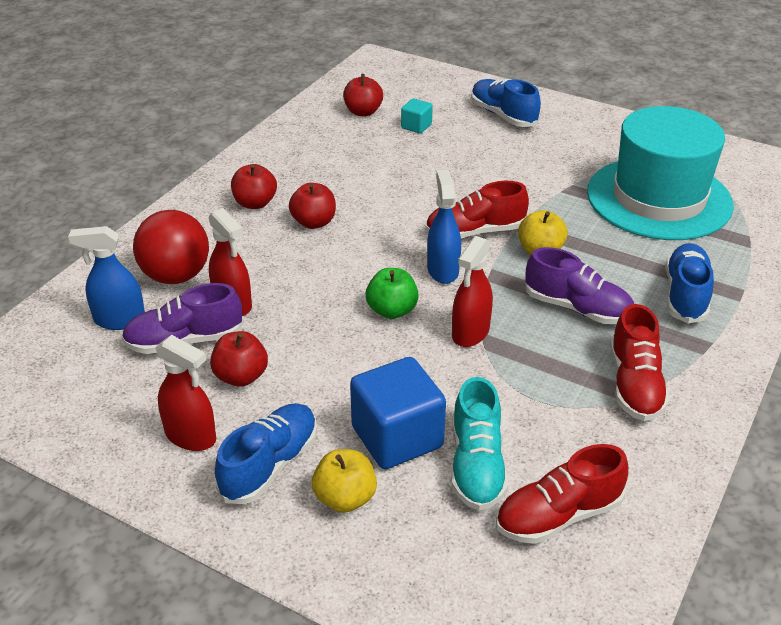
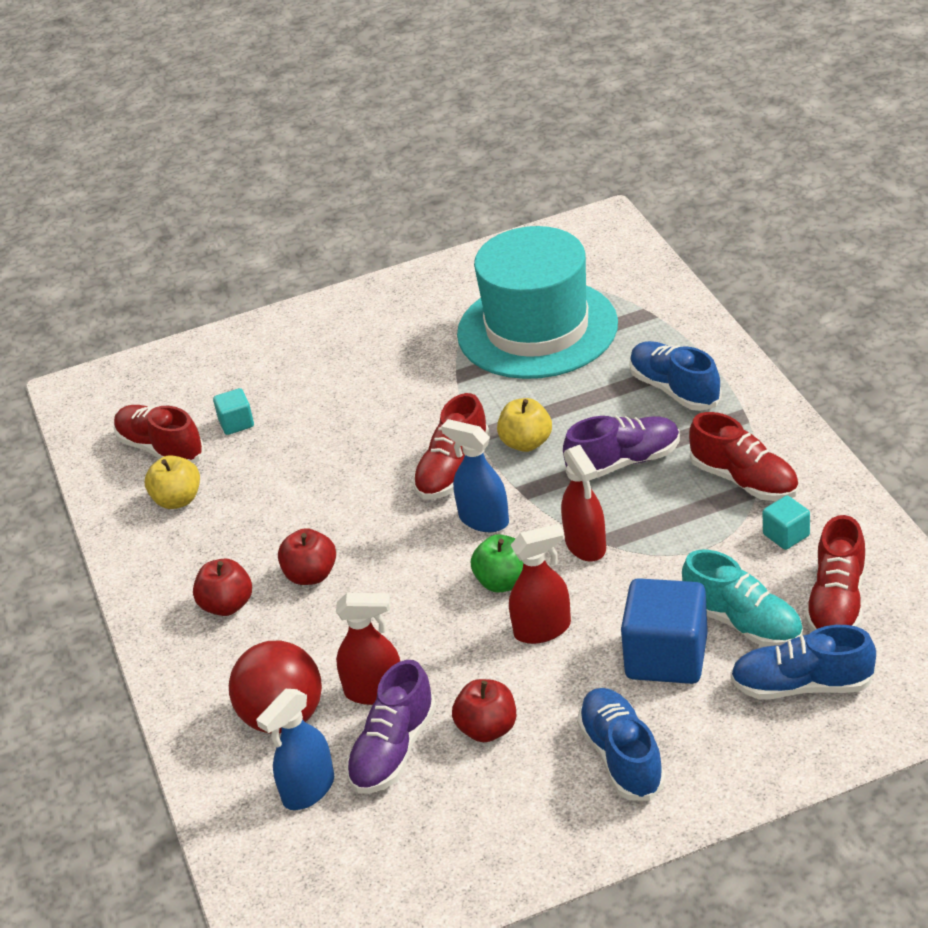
camera: 45 degrees left, 0 degrees up
red spray bottle [155,335,216,451] -> red spray bottle moved to [509,524,571,644]
yellow apple [312,449,377,513] -> yellow apple moved to [145,455,200,509]
red apple [343,74,383,116] -> red shoe [114,405,205,463]
blue shoe [471,79,541,127] -> blue shoe moved to [730,625,876,700]
none -> turquoise cube [763,495,810,550]

